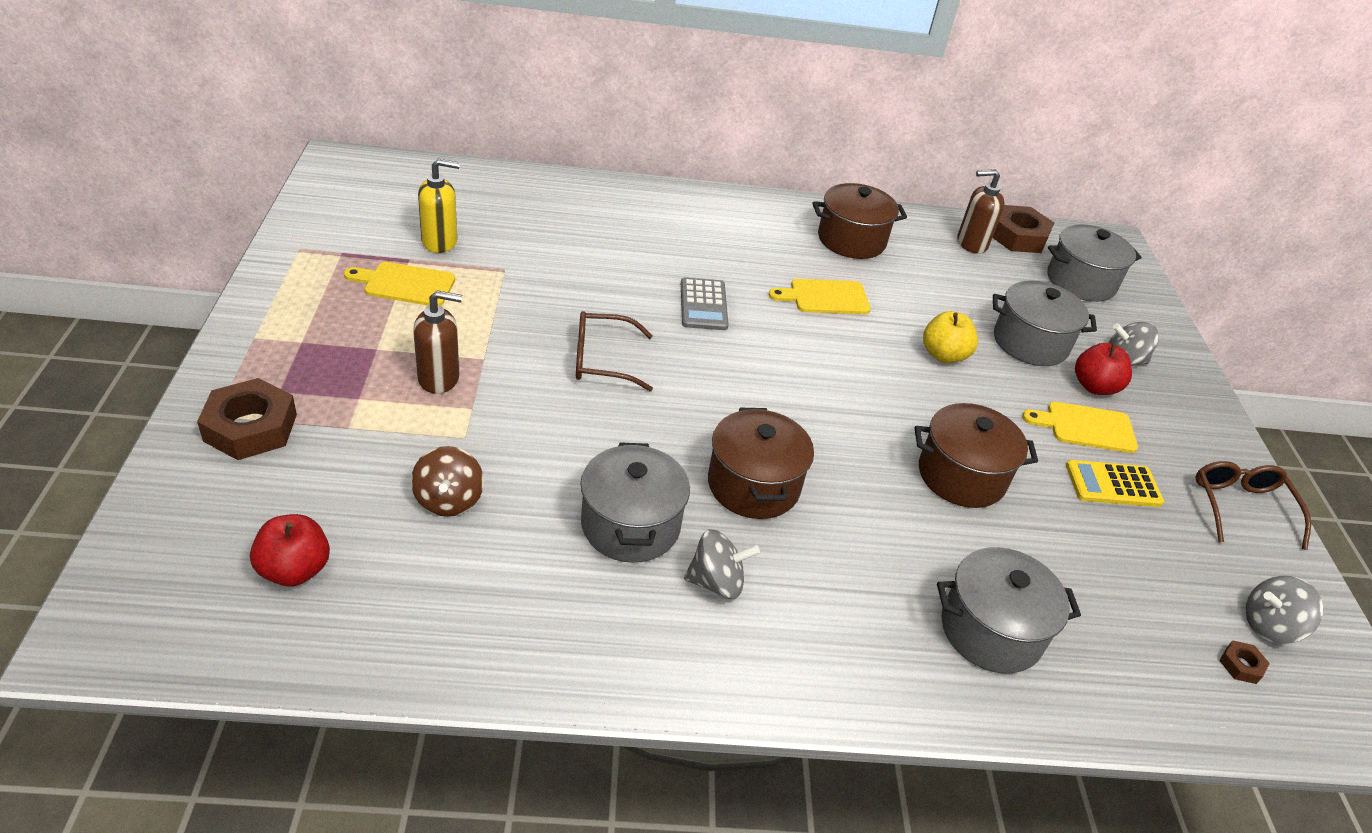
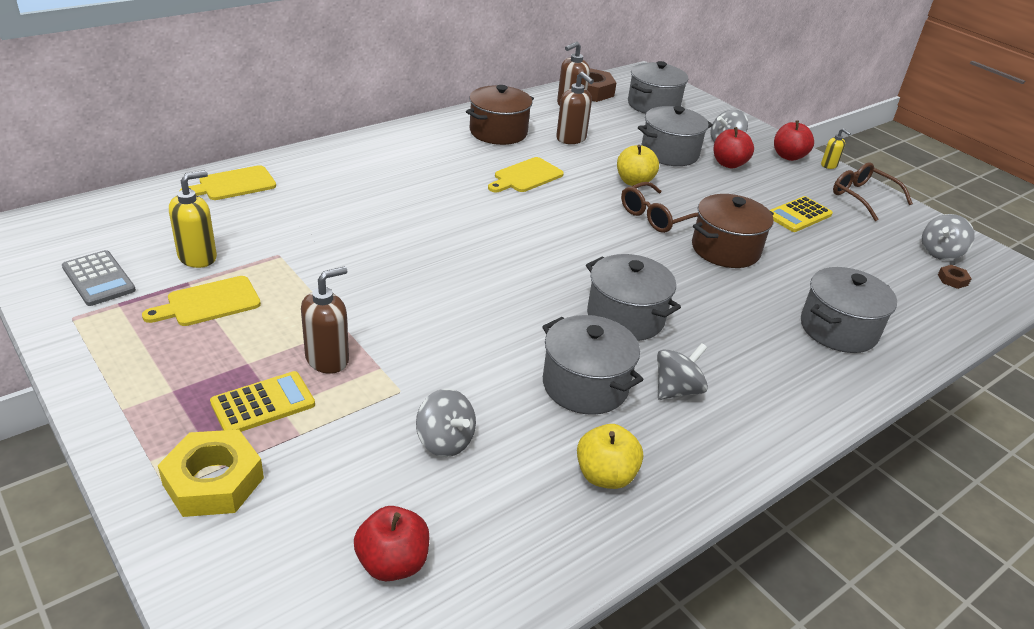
camera: 35 degrees left, 5 degrees down
brown nut [197,378,297,460] -> yellow nut [158,430,264,517]
brown spinning top [411,446,484,517] -> grey spinning top [416,389,476,457]
brown glasses [576,311,653,391] -> brown glasses moved to [621,182,698,233]
grey calculator [681,277,729,330] -> grey calculator moved to [62,250,136,306]
brown pot [708,408,814,519] -> grey pot [586,254,681,341]
yellow cutting board [1022,402,1138,453] -> yellow cutting board moved to [179,165,276,200]
none -> yellow calculator [210,371,315,432]
none -> brown soap dispenser [556,72,594,144]
none -> yellow apple [577,424,643,489]
none -> red apple [774,120,814,161]
none -> yellow soap dispenser [821,128,851,169]

